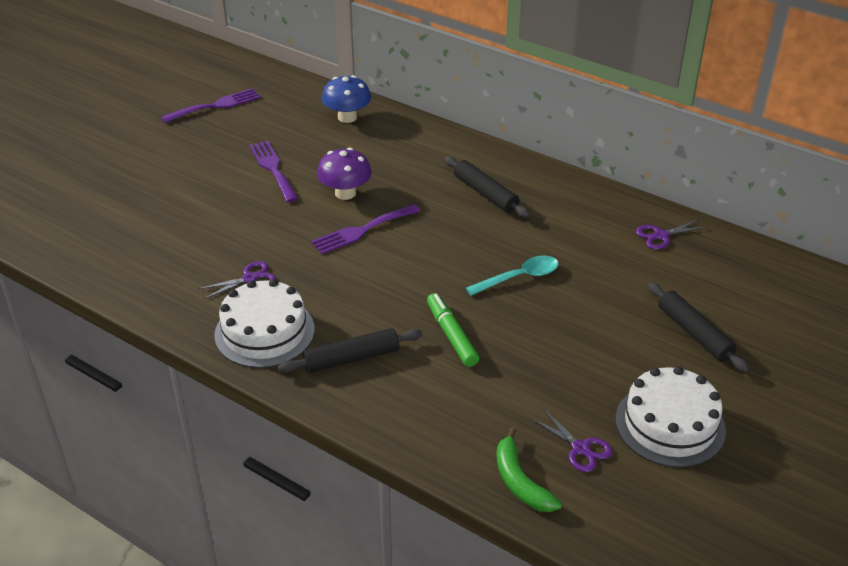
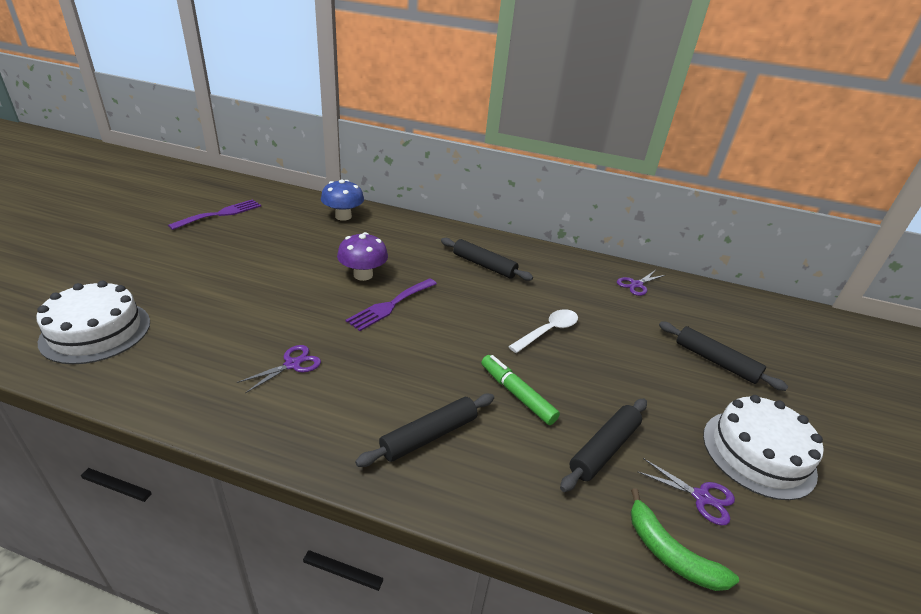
camera: 20 degrees left, 5 degrees down
white cake [214,279,315,368] -> white cake moved to [36,281,150,364]
purple fork [249,141,299,203] -> none
turquoise spoon [466,255,559,296] -> white spoon [508,309,578,353]
none -> black rolling pin [560,399,647,492]

